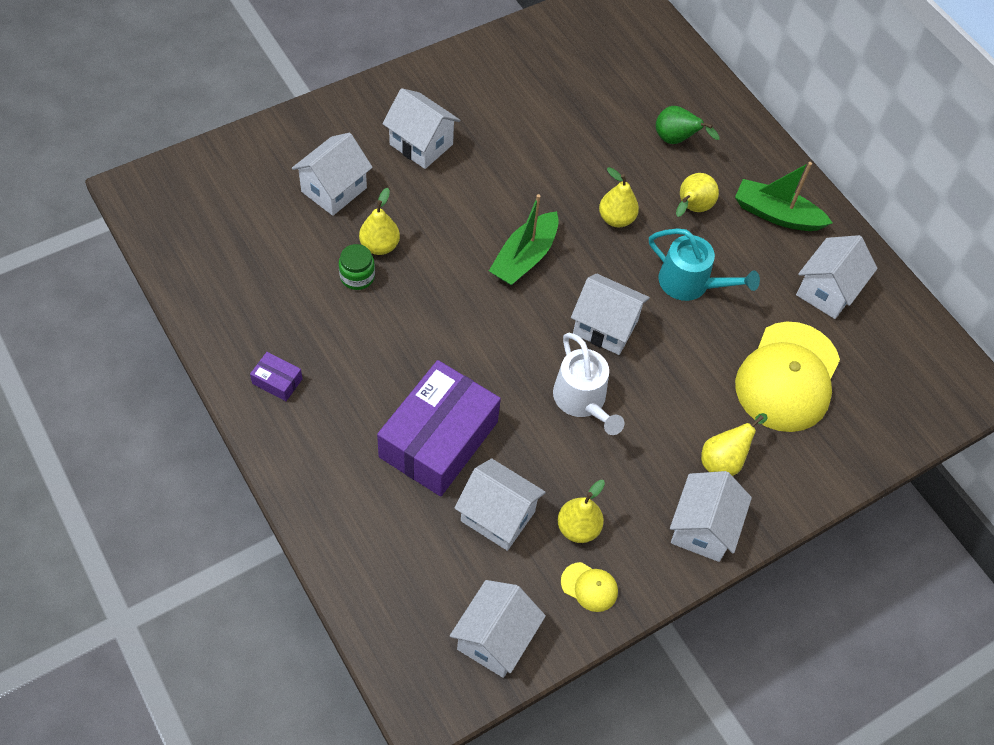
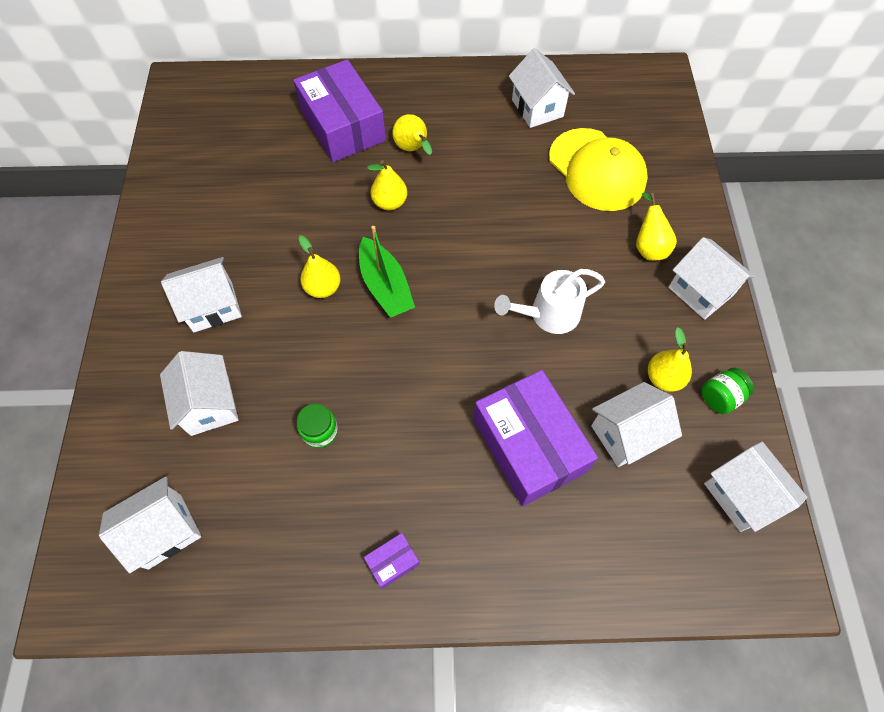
camera: 55 degrees left, 5 degrees up
yellow pear [359,188,400,255] -> yellow pear moved to [299,235,341,298]
white watering can [553,333,625,435] -> white watering can turned 150 degrees clockwise [494,269,605,334]
yellow cap [561,562,618,612] -> green jar [701,368,754,414]
white house [571,273,650,355] -> white house moved to [99,476,201,573]
turquoise watering can [649,228,760,301] -> none
green pear [656,106,720,144] -> purple box [293,59,386,162]
green boat [735,162,832,231] -> none

